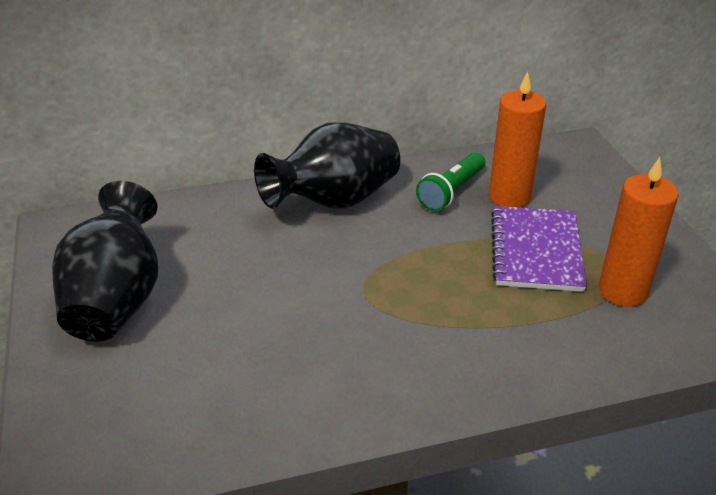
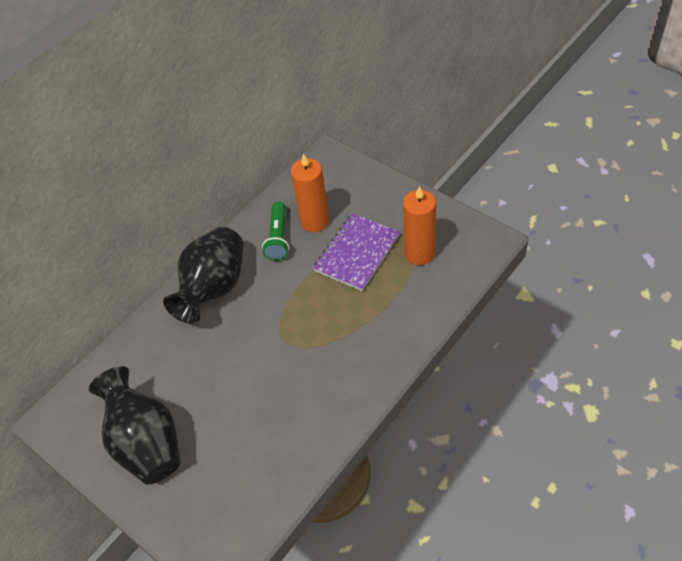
camera: 30 degrees left, 15 degrees up
purple notebook [491,206,587,292] -> purple notebook turned 60 degrees clockwise [313,213,400,291]

